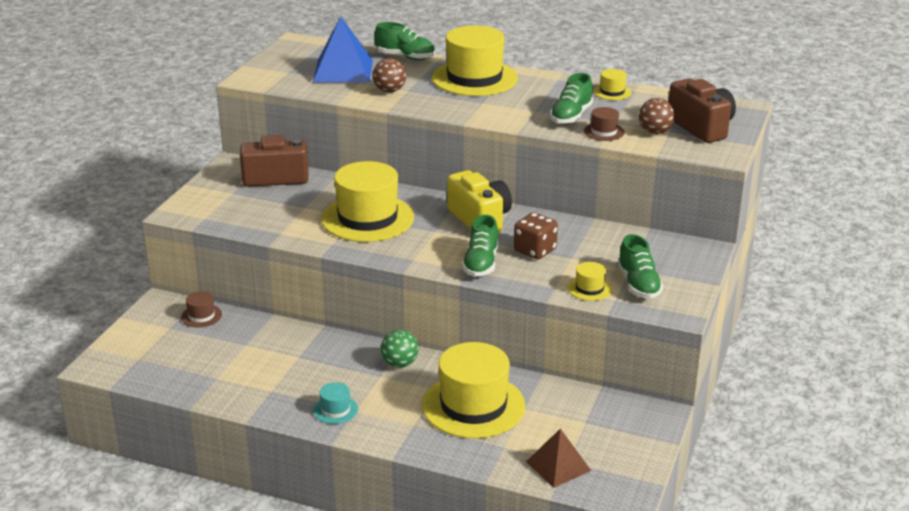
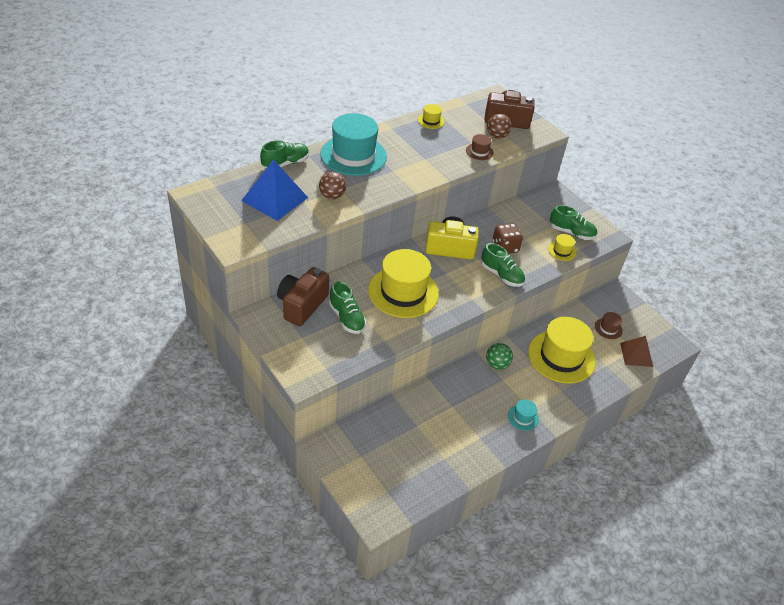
camera: 60 degrees left, 15 degrees up
brown hat [181,291,222,327] -> brown hat moved to [595,312,623,339]
yellow hat [432,25,518,96] -> turquoise hat [320,113,387,176]
green shoe [550,73,593,125] -> green shoe moved to [329,281,366,334]

